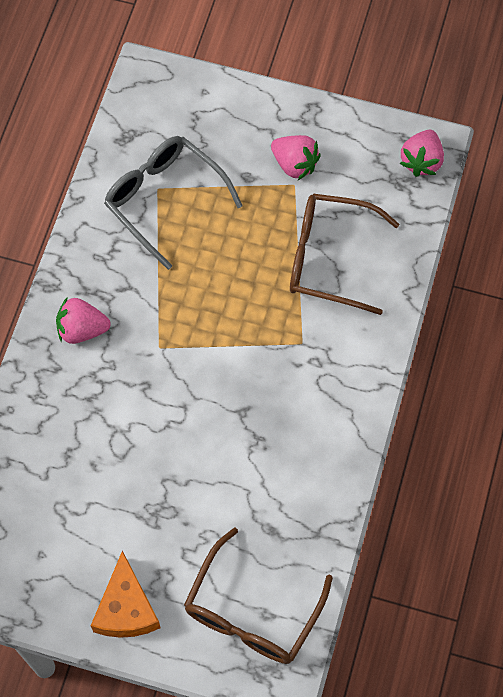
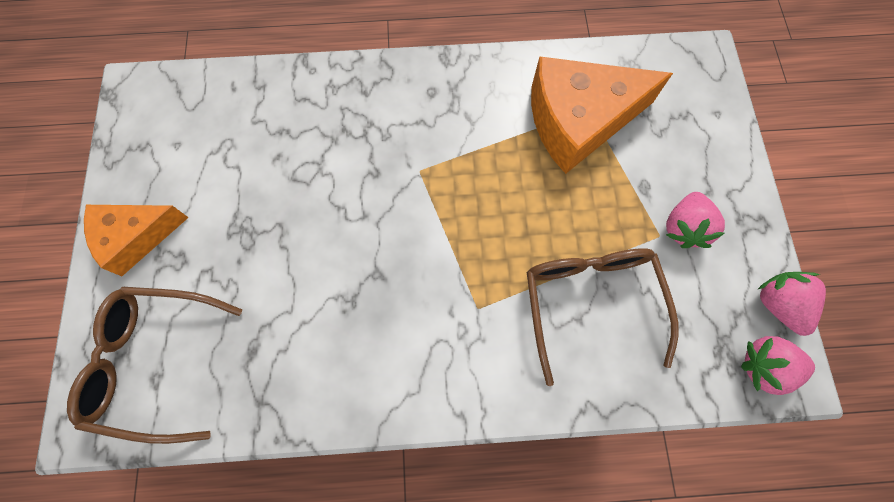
camera: 70 degrees right, 5 degrees up
pink strawberry [56,298,111,344] -> pink strawberry moved to [757,272,826,336]
grey glasses [104,136,243,270] -> orange cheese [531,57,673,174]

